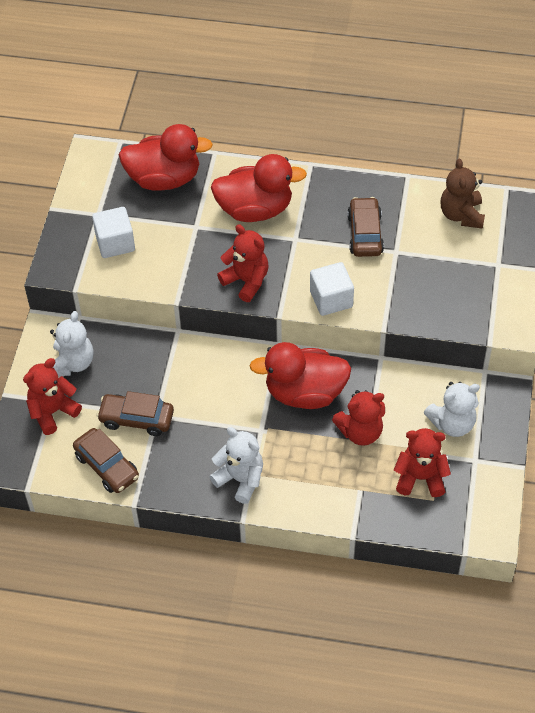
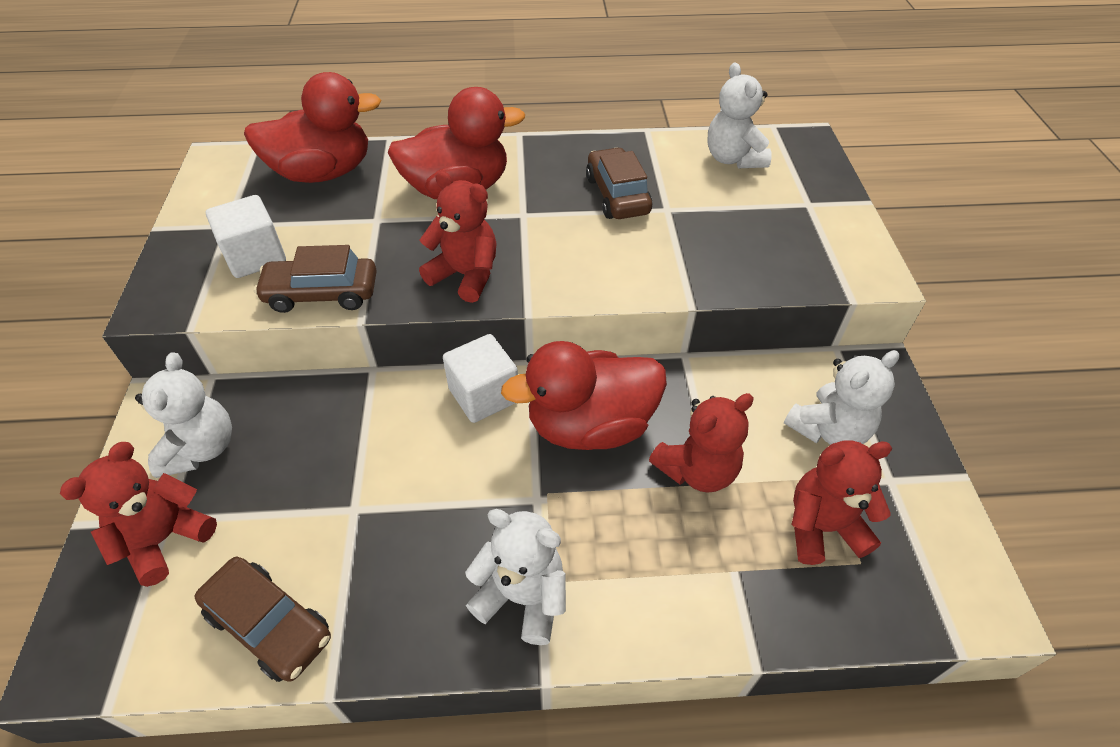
camera: 15 degrees left, 5 degrees down
brown car [97,391,174,436] -> brown car moved to [254,245,377,313]
white cube [310,262,354,316] -> white cube moved to [443,334,518,423]
brown teddy bear [441,159,485,229] -> white teddy bear [708,62,772,168]

